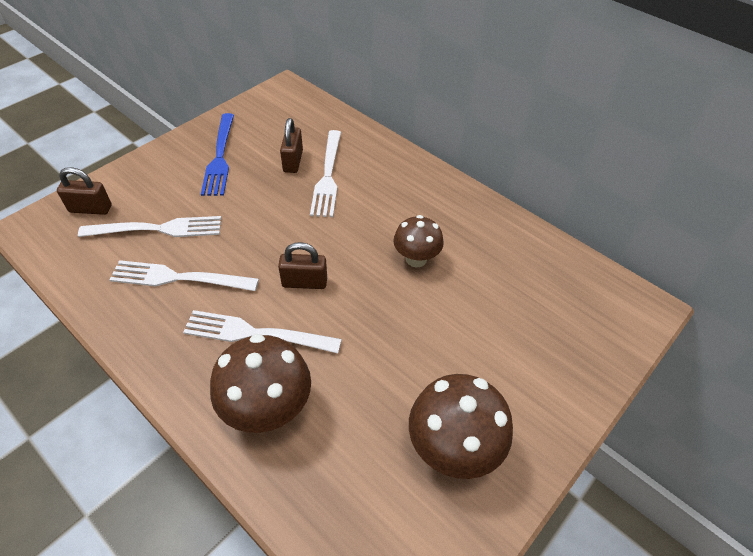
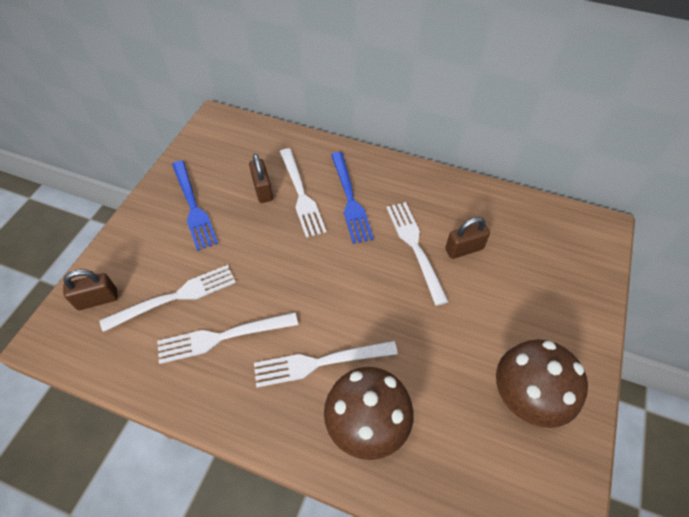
camera: 20 degrees left, 5 degrees up
brown padlock [278,242,327,289] -> brown padlock moved to [445,217,490,259]
brown mushroom [393,215,444,268] -> white fork [386,202,449,306]
none -> blue fork [331,152,374,244]

